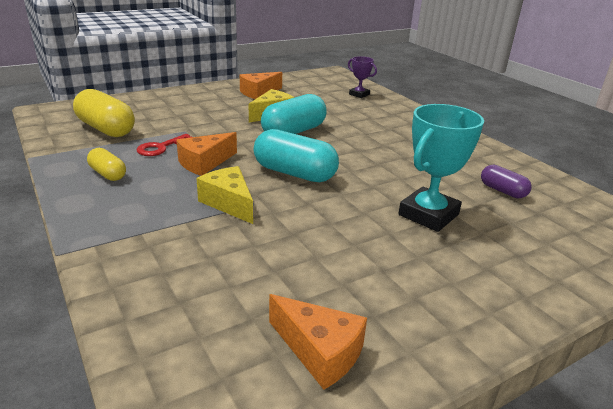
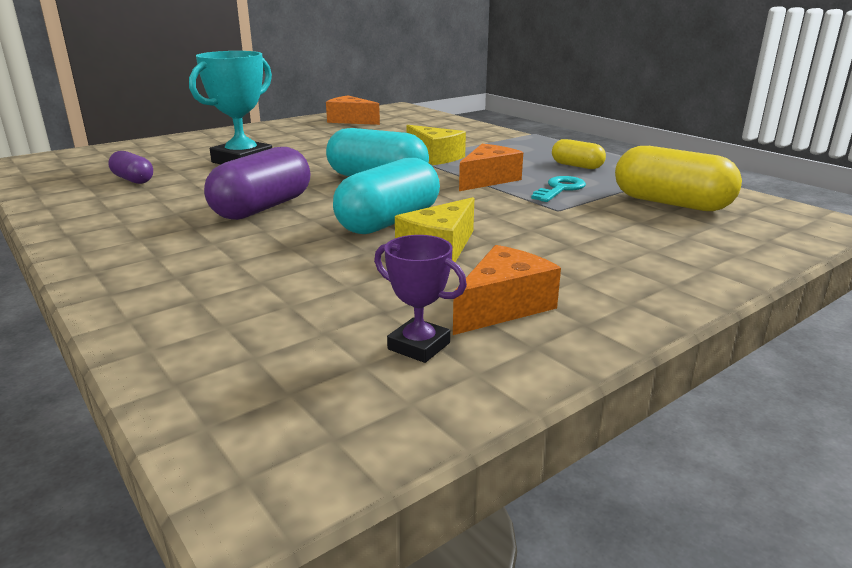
camera: 175 degrees right, 5 degrees down
red key [136,134,191,156] -> turquoise key [531,176,586,202]
purple trophy [348,56,377,98] -> purple trophy moved to [374,235,467,363]
none -> purple capsule [204,147,310,220]

